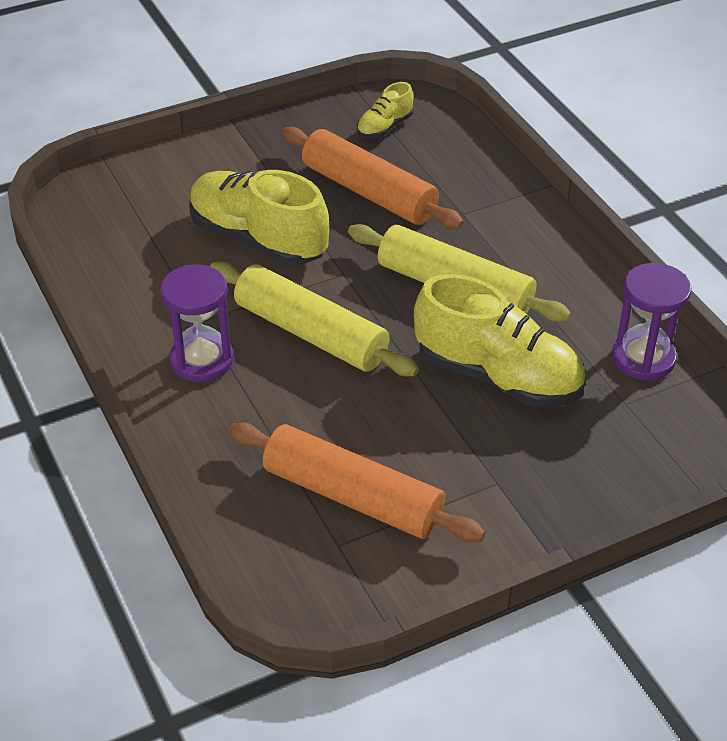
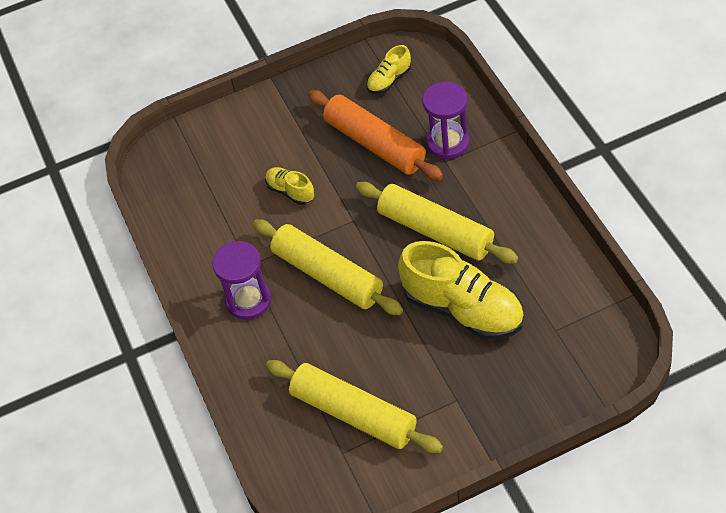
camera: 10 degrees right, 10 degrees up
yellow shoe [189,170,329,266] -> yellow shoe [265,167,314,205], size x0.48
orange rolling pin [229,423,485,542] -> yellow rolling pin [266,360,443,453]
purple hourglass [612,263,691,381] -> purple hourglass moved to [422,81,470,159]

